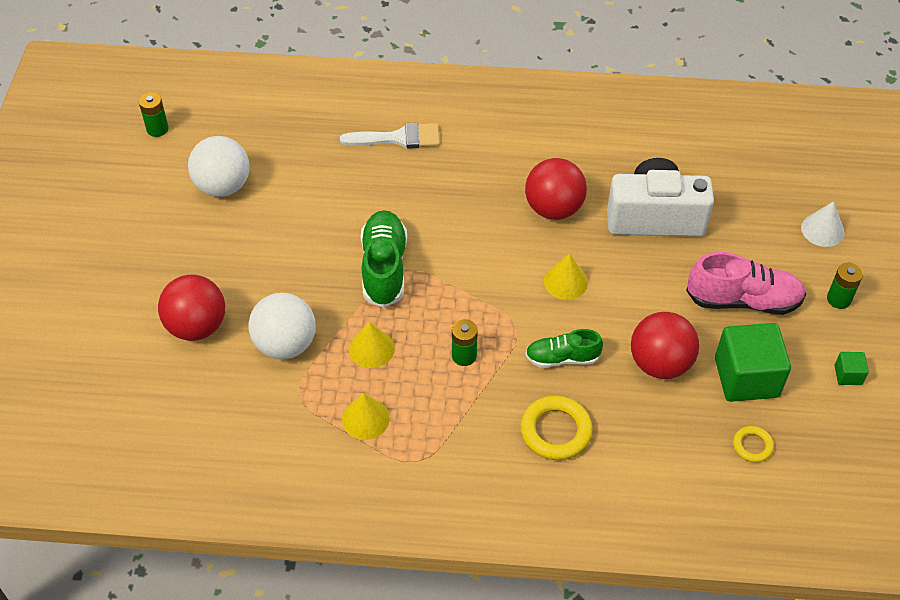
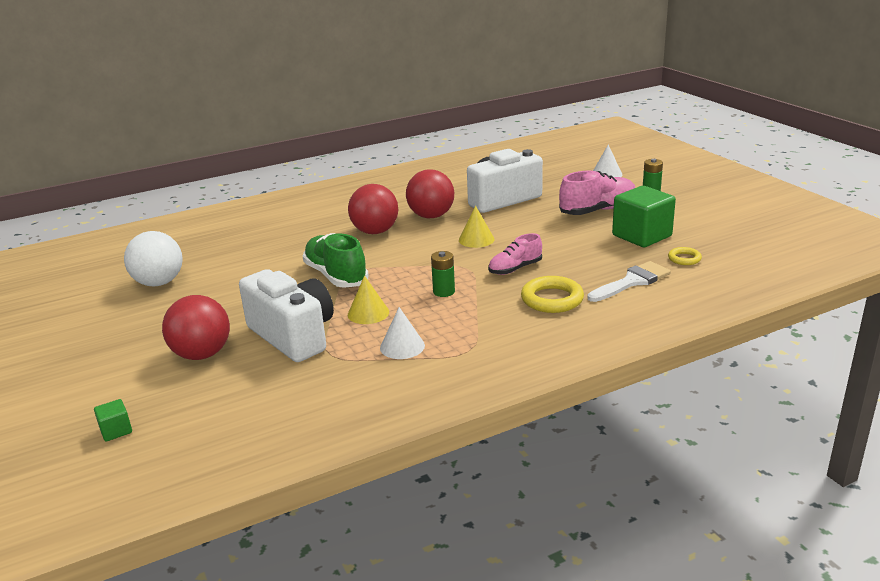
camera: 30 degrees left, 25 degrees down
green battery [139,92,169,137] -> none
white ball [248,293,316,359] -> white camera [239,269,334,362]
white brush [340,122,440,149] -> white brush moved to [587,261,671,302]
yellow cone [342,393,390,440] -> white cone [380,307,425,359]
green shoe [525,329,603,368] -> pink shoe [488,233,542,275]
red ball [631,312,699,379] -> red ball moved to [348,184,398,234]
green cube [834,352,869,385] -> green cube moved to [94,399,132,441]

